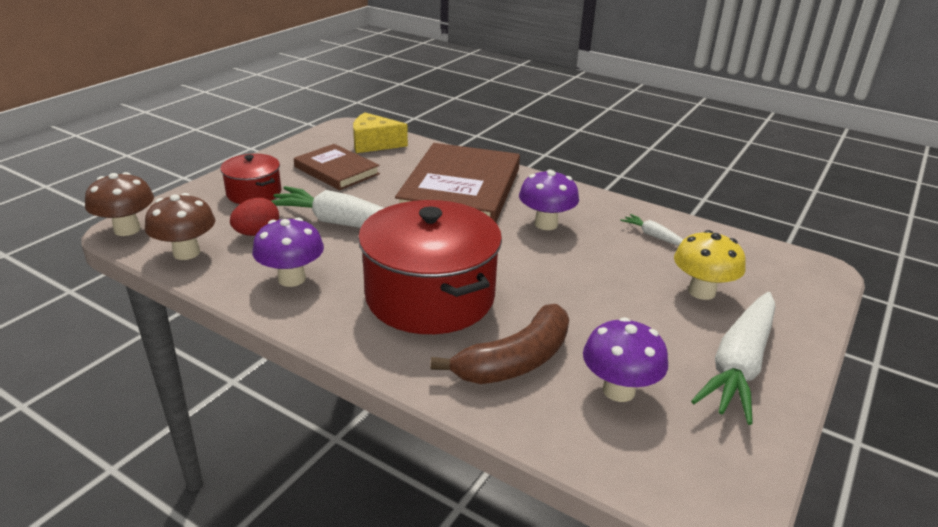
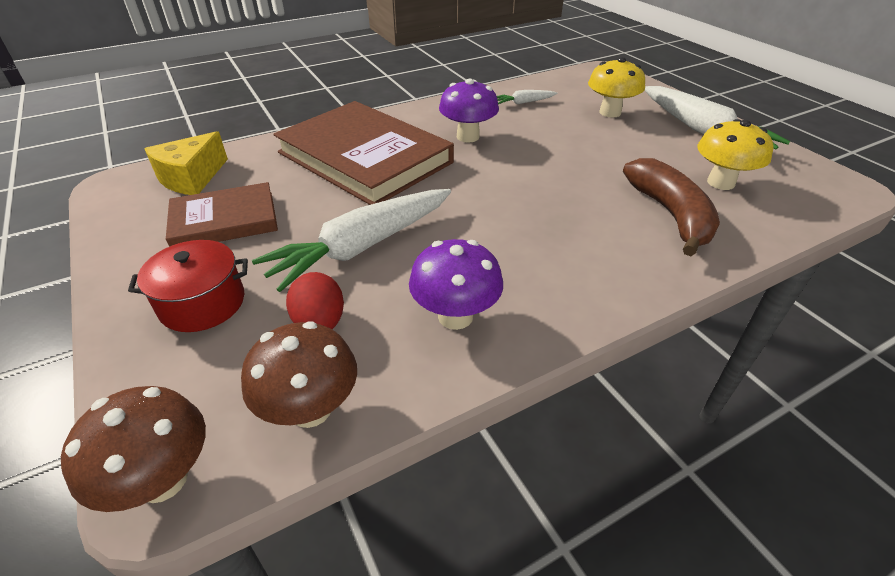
camera: 60 degrees left, 10 degrees up
red pot [358,200,502,334] -> none
purple mushroom [583,317,668,402] -> yellow mushroom [697,119,774,190]

